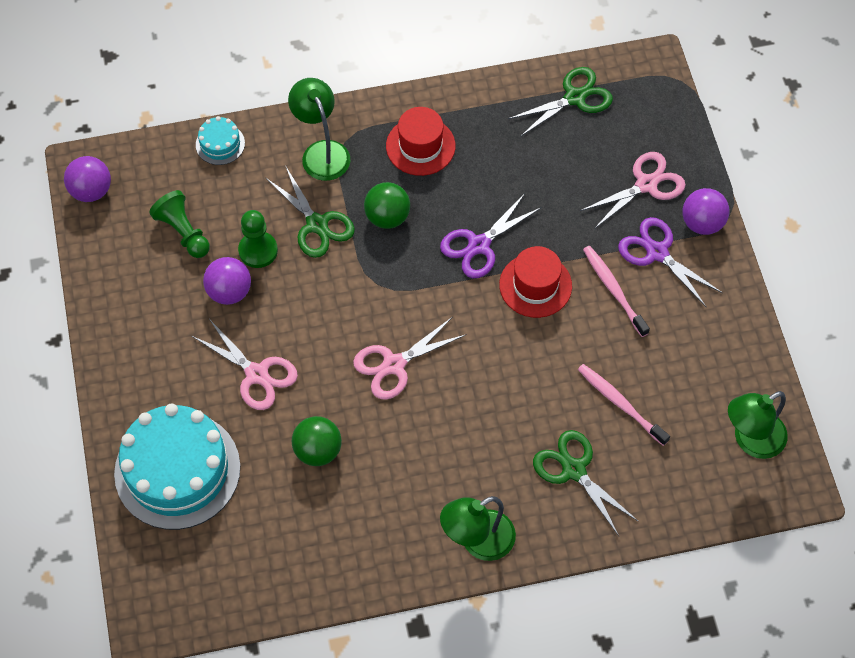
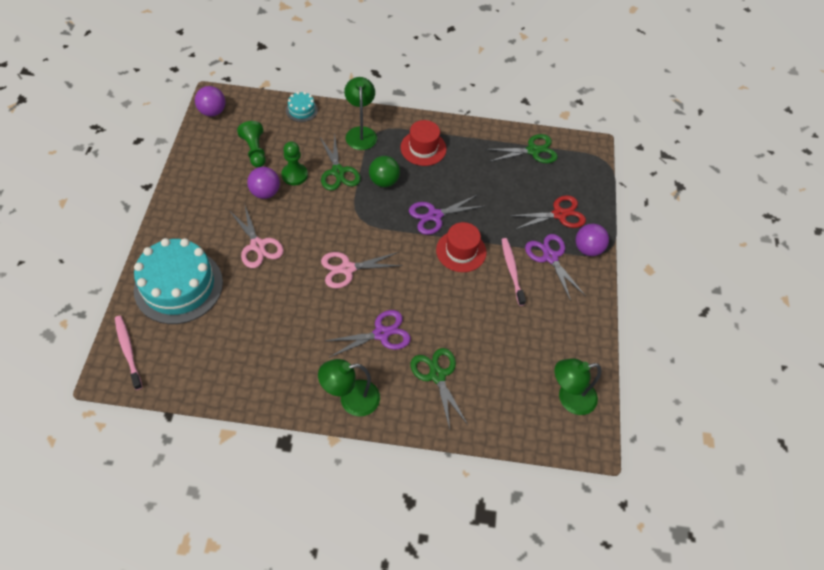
camera: 15 degrees right, 5 degrees down
green ball [292,416,342,466] -> none
pink toothbrush [578,364,670,446] -> pink toothbrush moved to [115,316,142,390]
pink scissors [580,152,686,229] -> red scissors [509,195,586,230]
none -> purple scissors [325,310,411,358]

